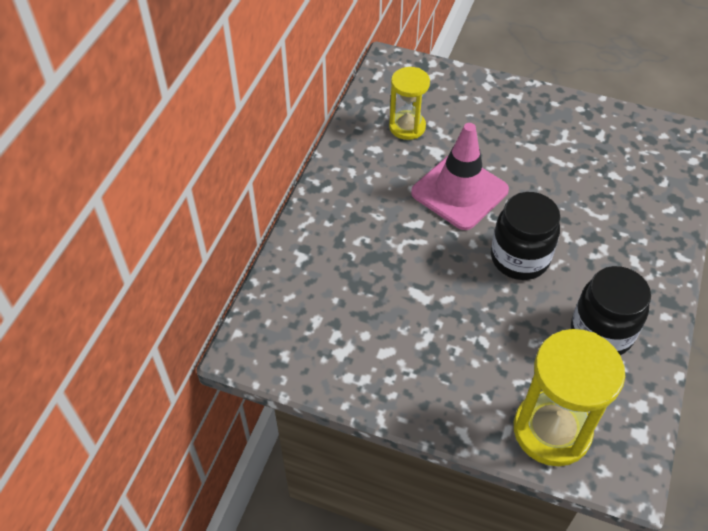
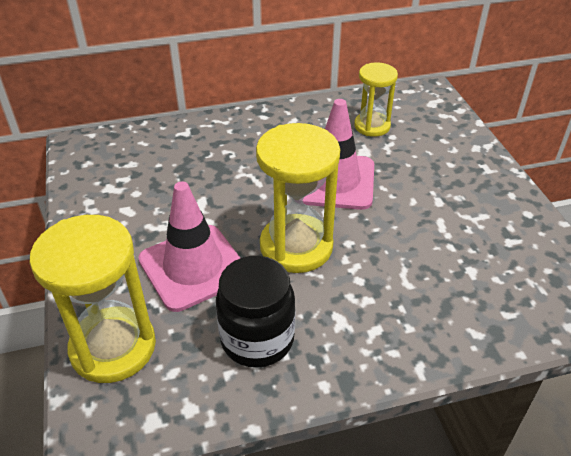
camera: 55 degrees right, 10 degrees down
black jar [491,192,560,280] -> yellow hourglass [256,123,340,273]
none -> pink traffic cone [138,182,240,312]

